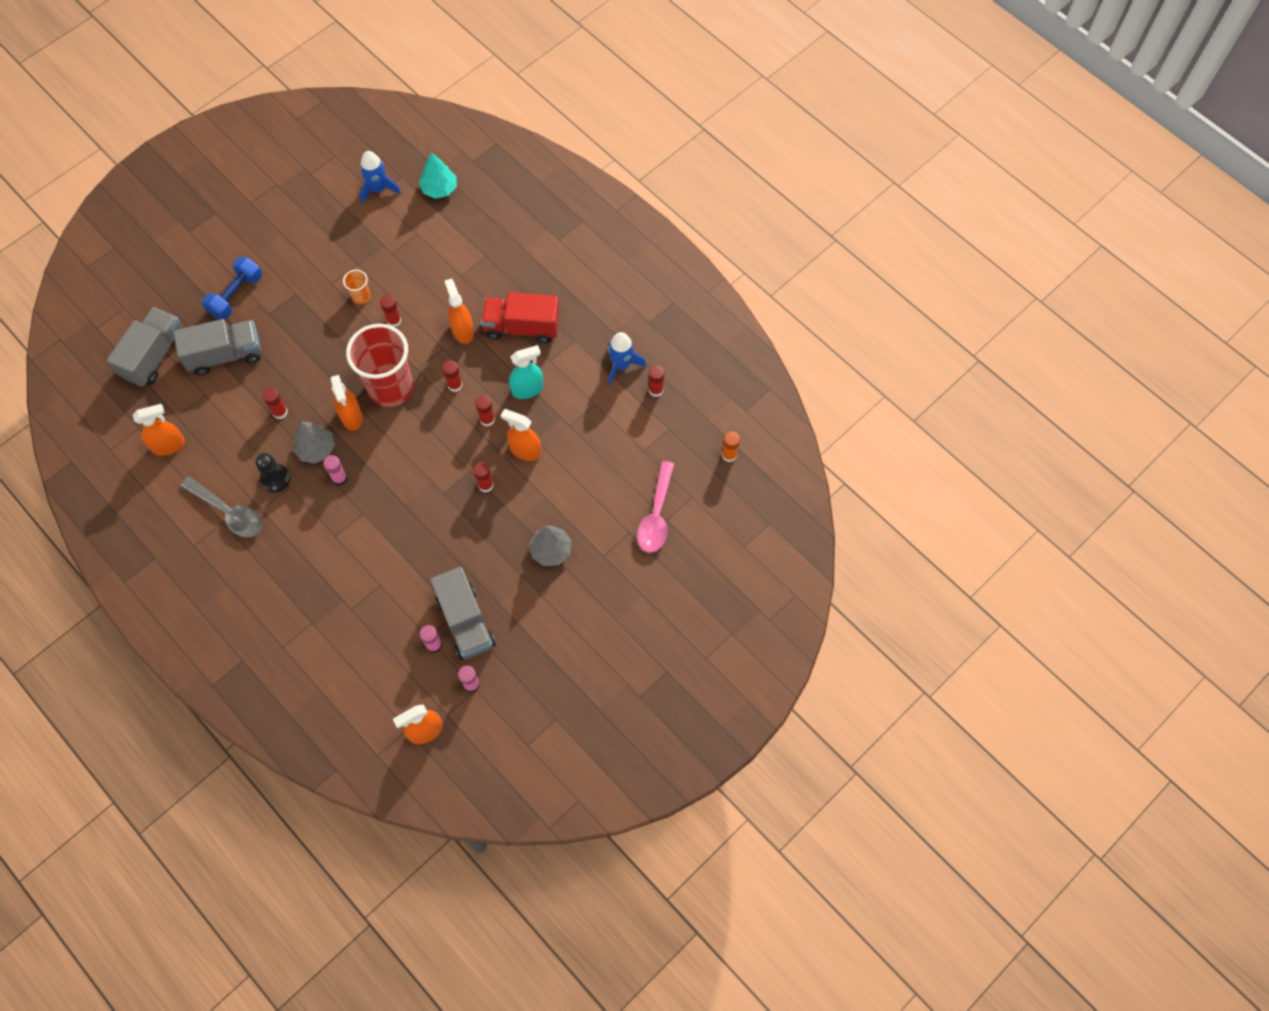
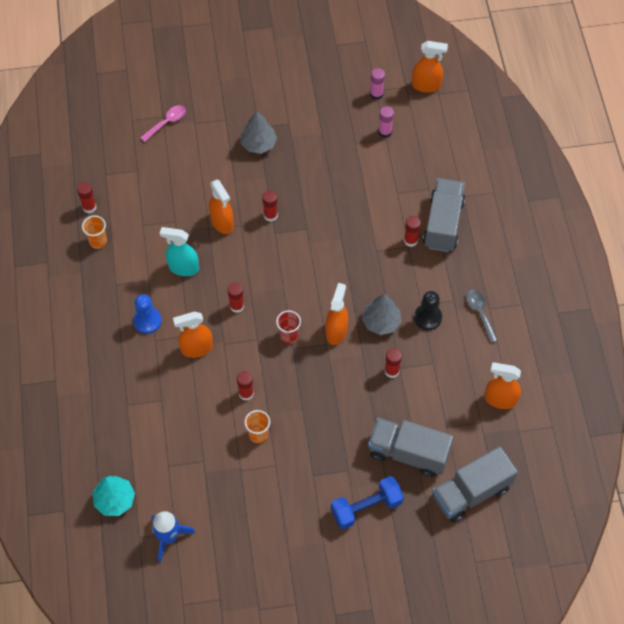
camera: 145 degrees left, 5 degrees down
grey spoon [180,476,262,537] -> grey spoon [466,290,498,343], size x0.64
pink glue stick [323,455,348,486] -> none
red cup [346,324,413,407] -> red cup [276,310,301,344], size x0.42
grey truck [430,567,496,660] -> grey truck moved to [423,178,465,252]
orange spray bottle [445,279,474,344] -> orange spray bottle turned 60 degrees clockwise [173,312,213,358]
red glue stick [475,395,495,427] -> red glue stick moved to [404,216,421,247]
red truck [481,292,560,344] -> blue pawn [133,294,162,334]
blue rocket [608,332,647,385] -> orange cup [82,215,107,249]
pink spoon [637,461,674,553] -> pink spoon [140,105,186,142], size x0.64
orange glue stick [722,432,740,462] -> none

